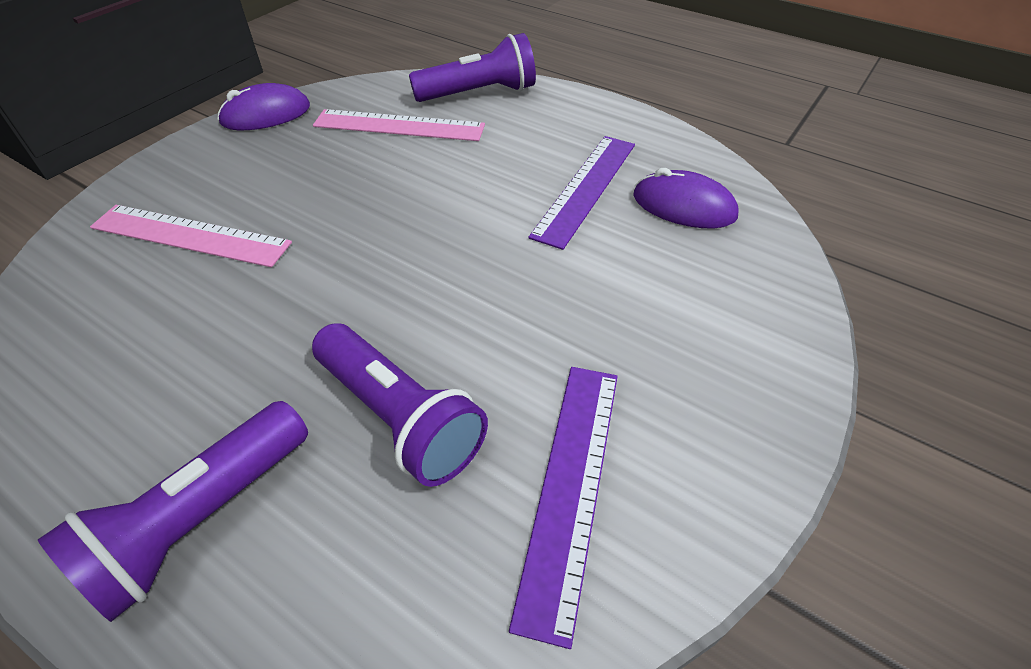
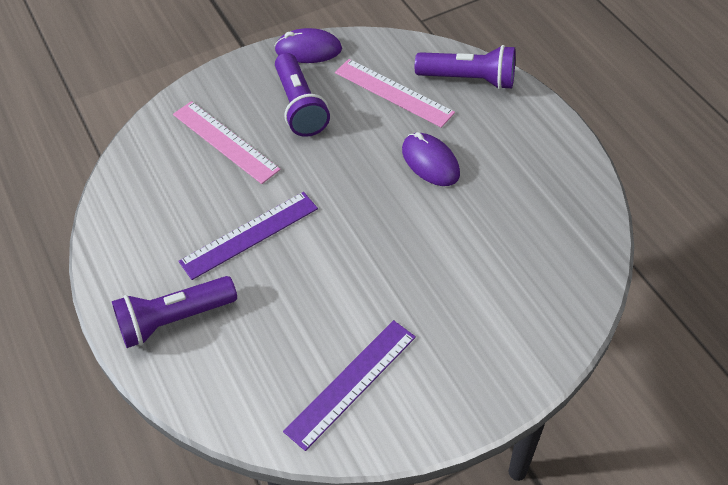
camera: 30 degrees right, 5 degrees up
purple flashlight [312,323,488,487] -> purple flashlight moved to [275,53,330,137]
purple ruler [528,136,635,250] -> purple ruler moved to [178,192,318,280]
purple mouse [633,168,738,228] -> purple mouse moved to [402,132,460,186]

